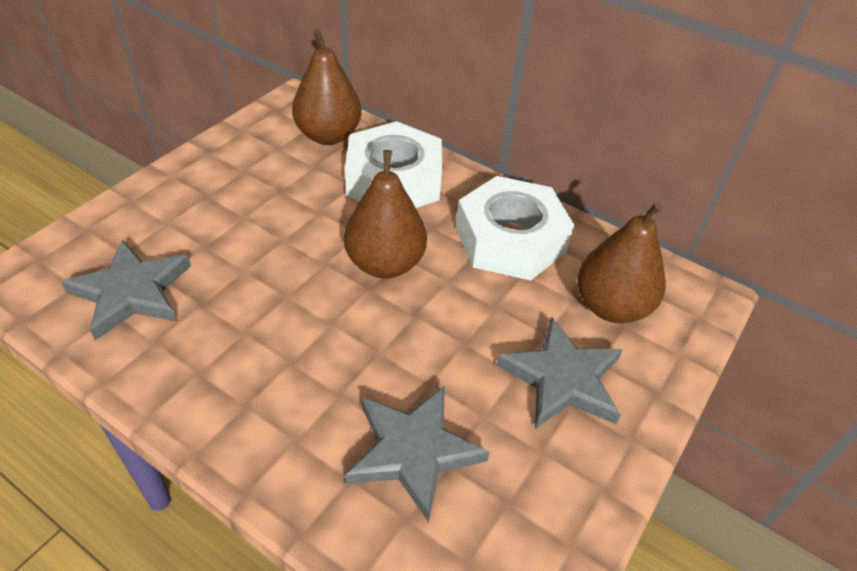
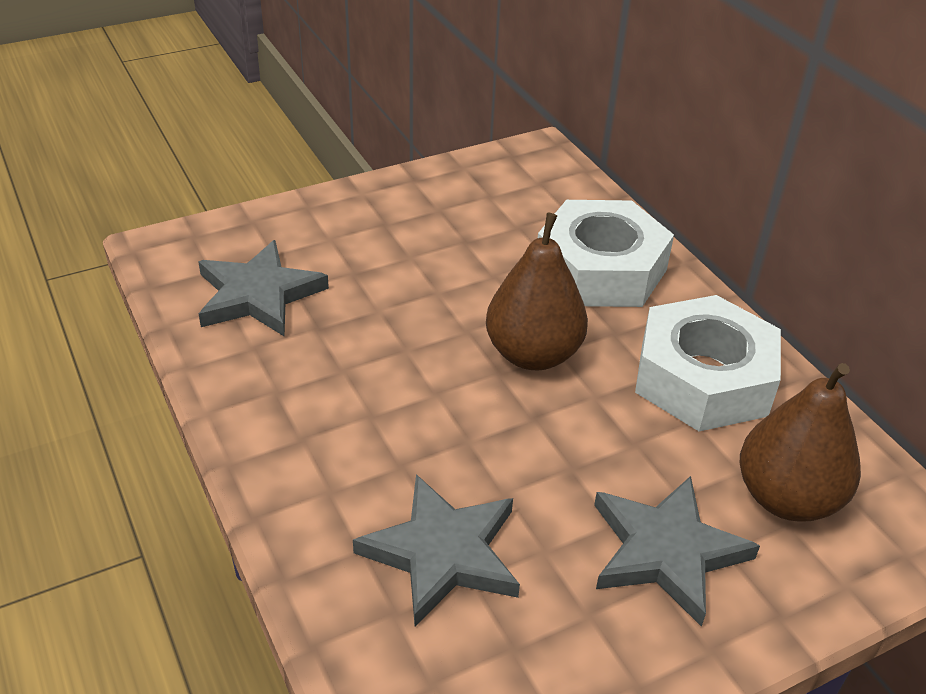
camera: 30 degrees right, 5 degrees down
brown pear [292,29,362,145] -> none

